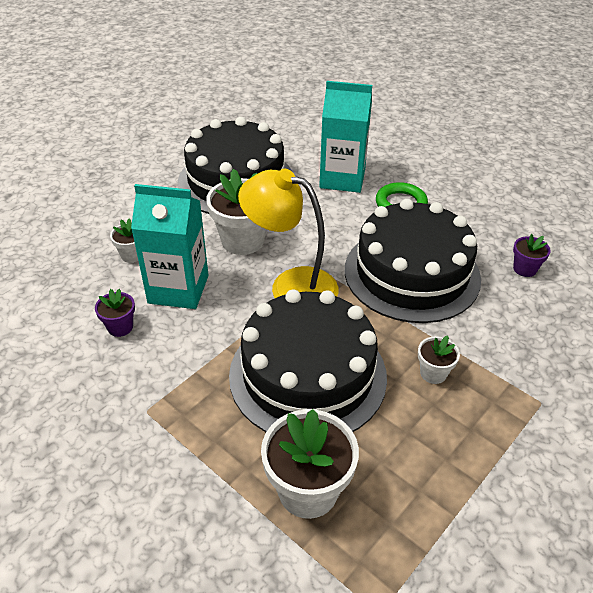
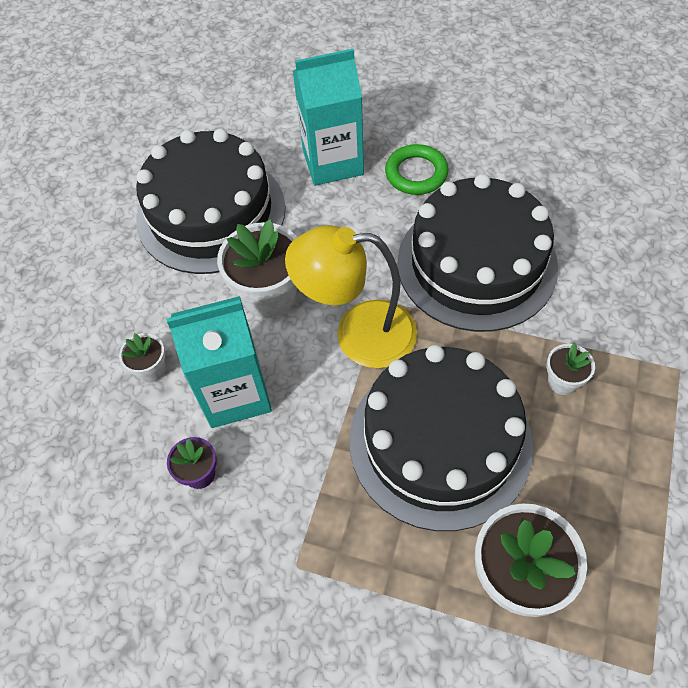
camera: 20 degrees left, 15 degrees up
purple flower pot [513,234,551,277] -> none

